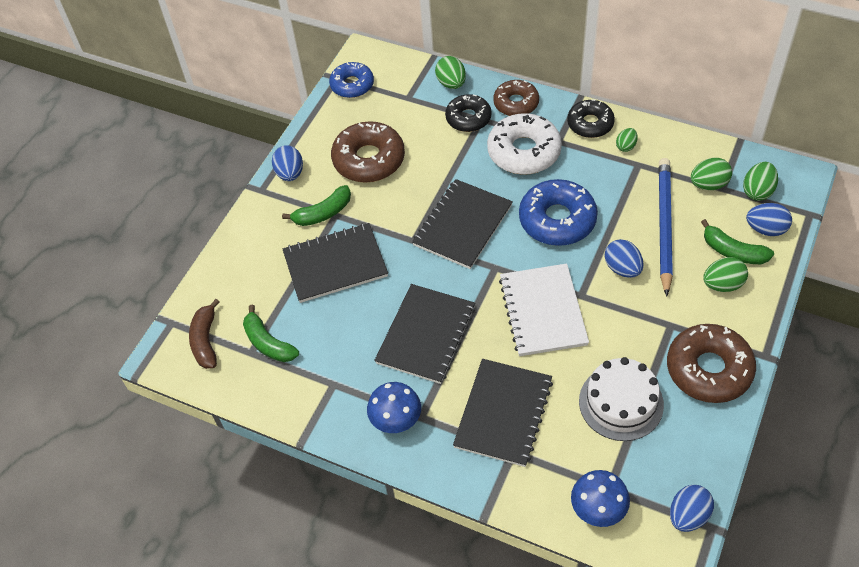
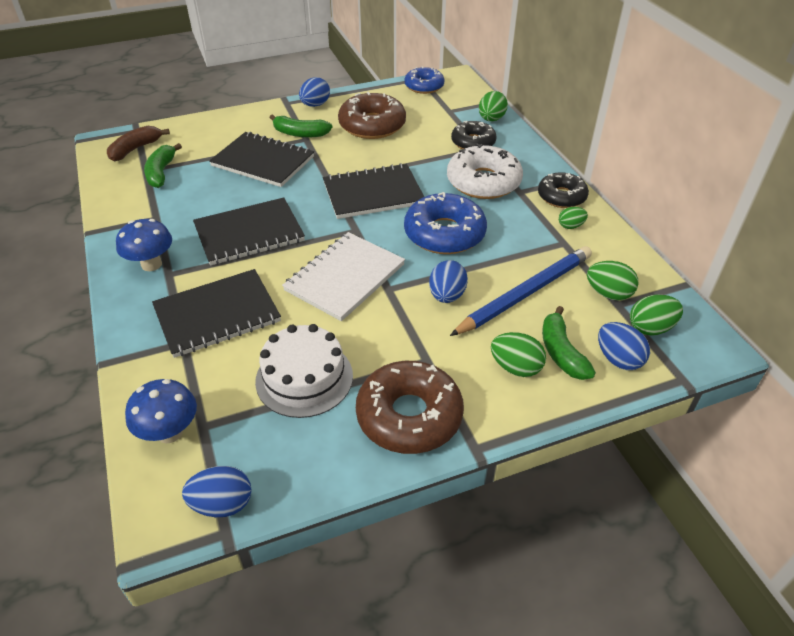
camera: 40 degrees right, 10 degrees down
brown donut [493,80,539,116] -> none

